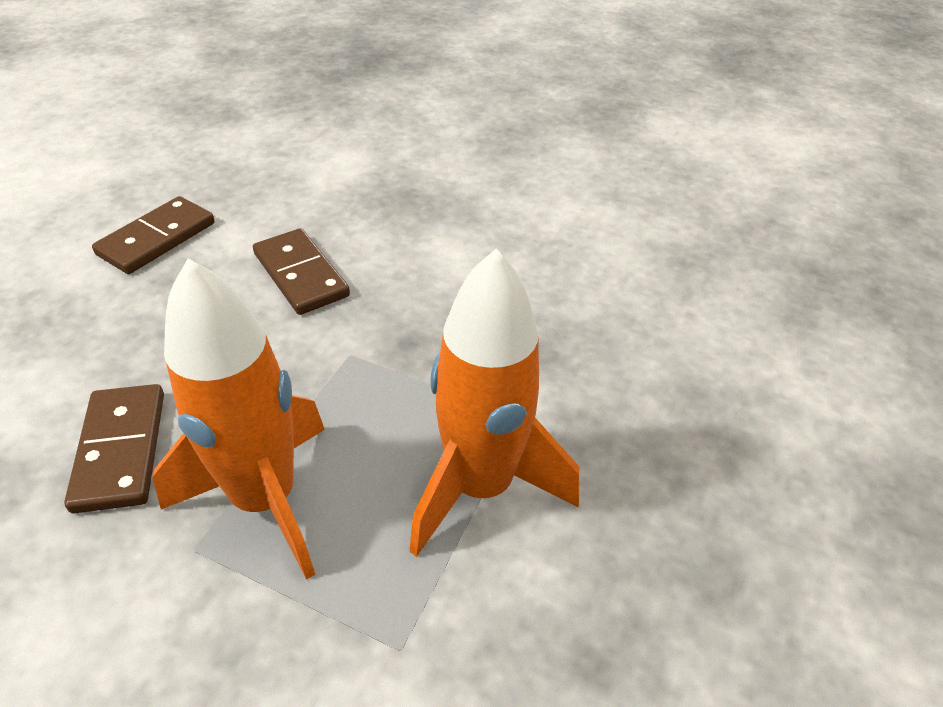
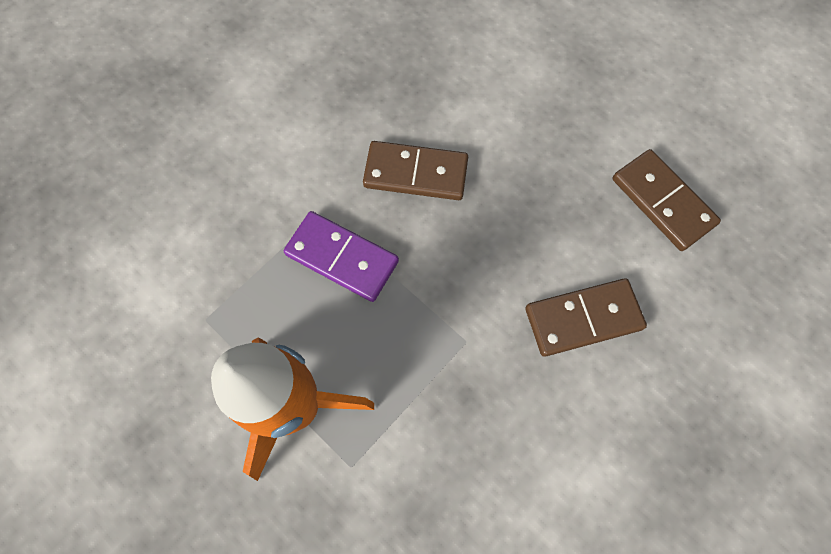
camera: 110 degrees right, 25 degrees up
orange rocket [152,259,325,580] -> purple domino [284,211,399,302]

